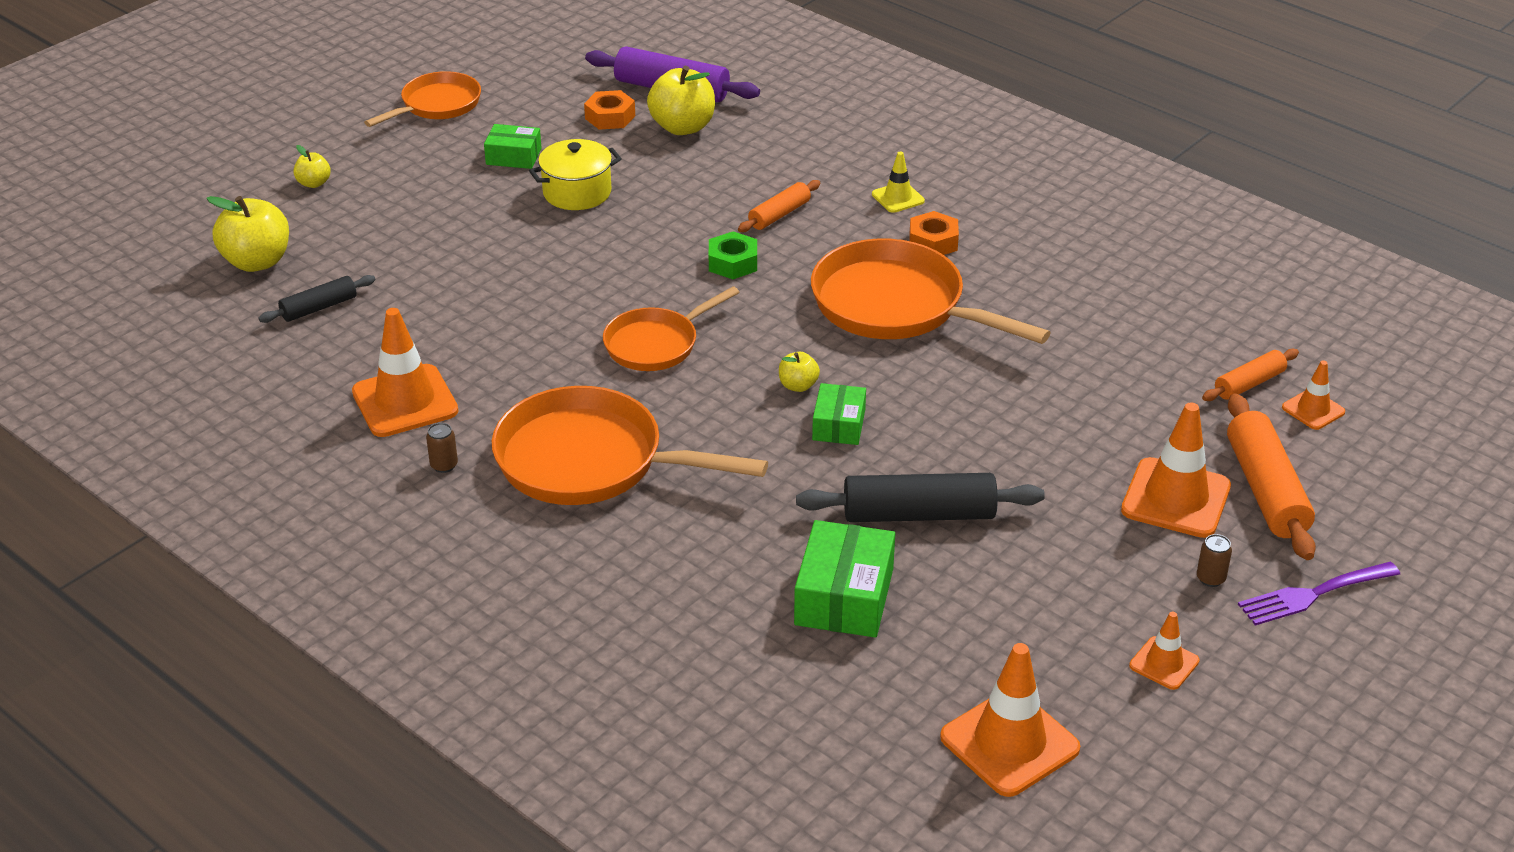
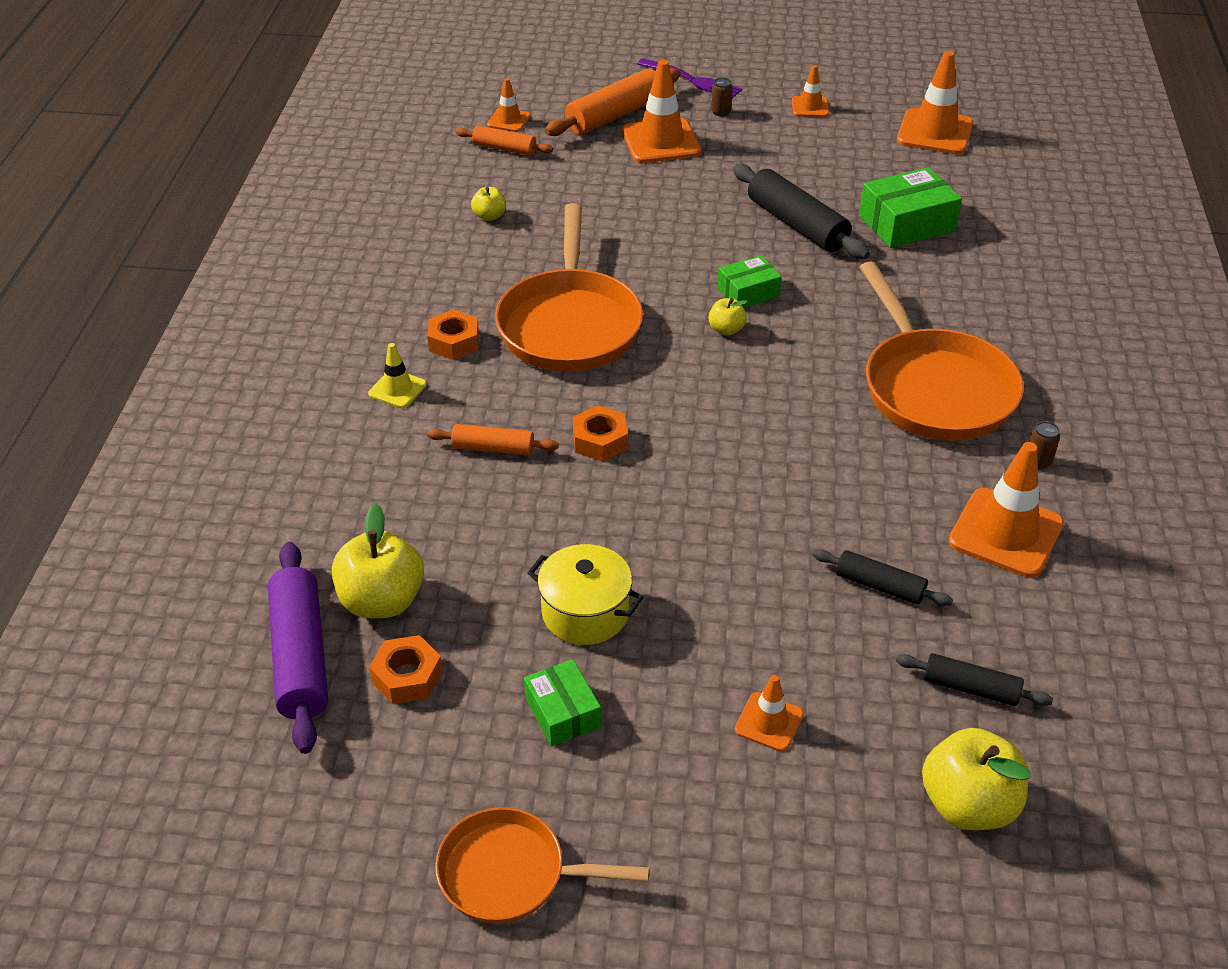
camera: 125 degrees left, 5 degrees up
yellow apple [294,145,331,188] -> yellow apple moved to [471,187,506,221]
orange pan [603,286,739,371] -> none
green nut [709,231,757,279] -> orange nut [573,405,628,461]
none -> orange traffic cone [735,675,804,752]
none -> black rolling pin [812,549,953,606]

